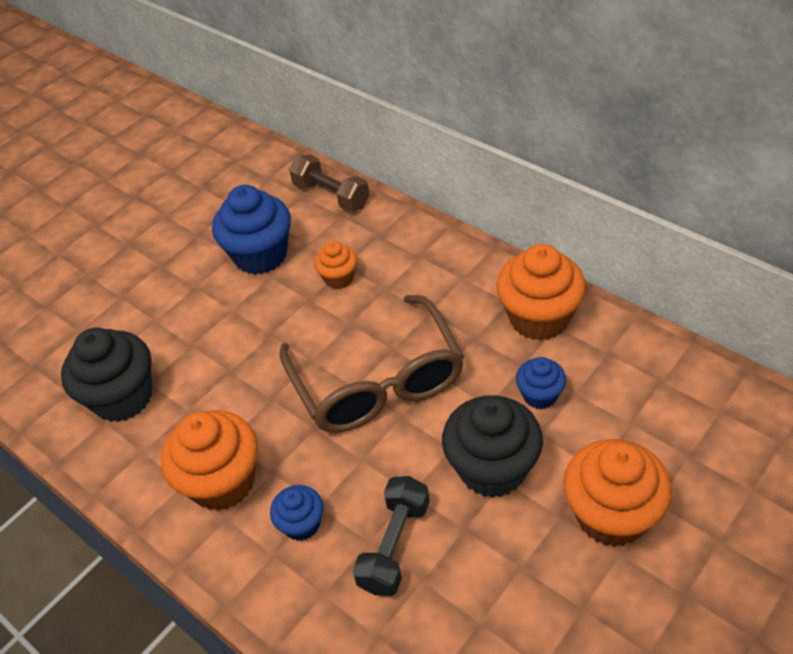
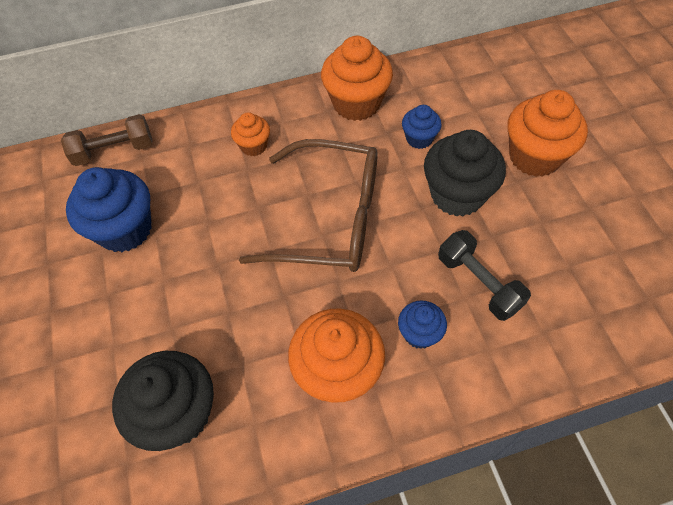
camera: 60 degrees left, 10 degrees up
orange cupcake [314,241,357,289] -> orange cupcake moved to [231,112,270,156]

